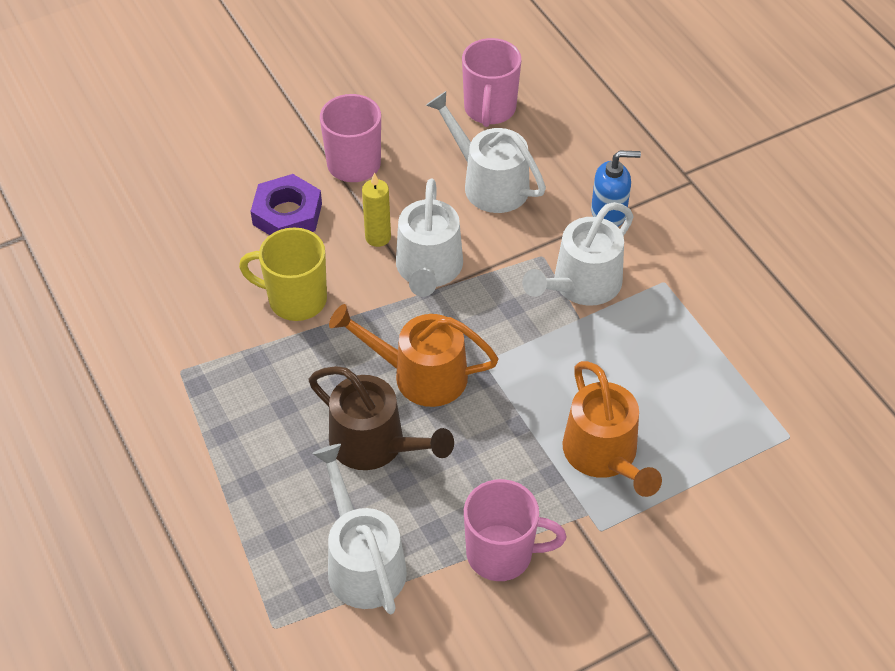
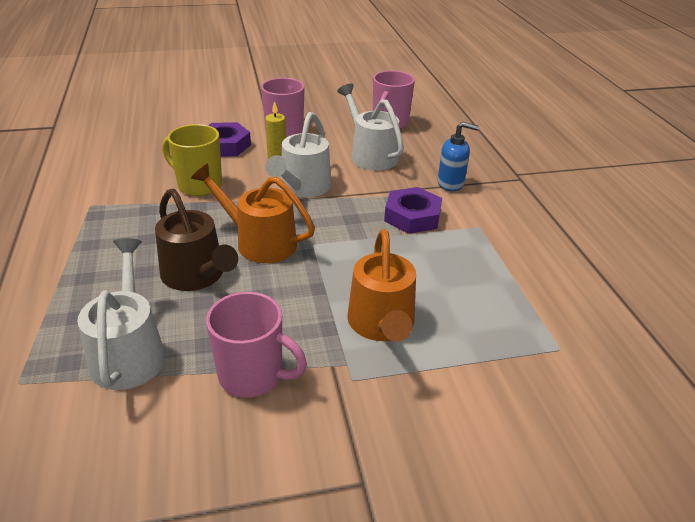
camera: 15 degrees right, 15 degrees down
white watering can [522,202,634,306] -> purple nut [384,187,442,234]

